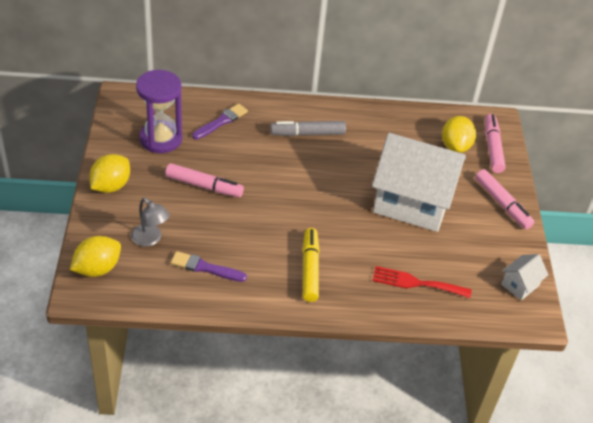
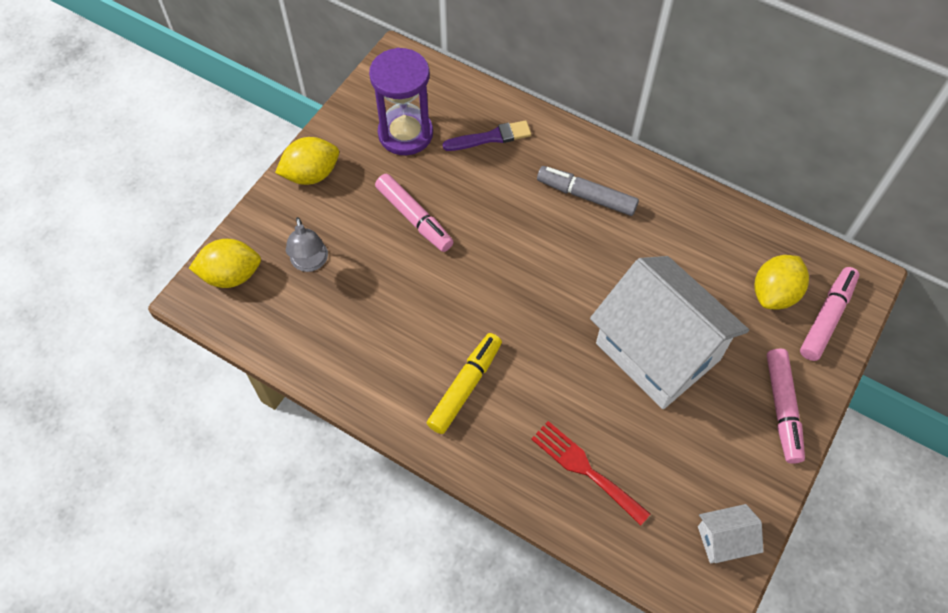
camera: 35 degrees right, 15 degrees up
purple brush [171,251,247,282] -> none

